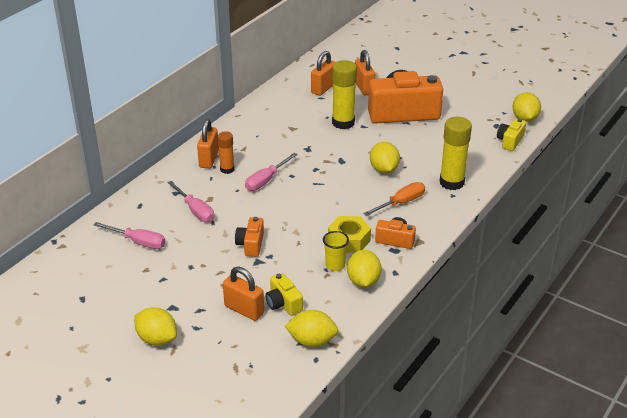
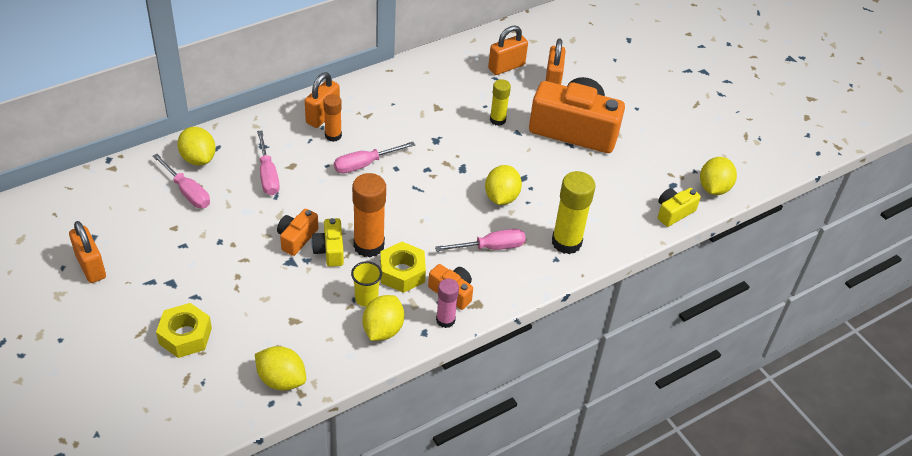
camera: 20 degrees right, 10 degrees up
yellow lemon [134,307,177,345] -> yellow lemon moved to [177,127,216,165]
orange padlock [223,267,264,321] -> orange padlock moved to [69,221,106,283]
yellow camera [265,273,303,316] -> yellow camera moved to [311,218,344,267]
yellow glue stick [332,60,357,129] -> yellow glue stick [490,79,511,126], size x0.59
orange screwdriver [363,182,425,216] -> pink screwdriver [435,229,526,251]
none -> yellow nut [156,303,212,358]
none -> orange glue stick [352,173,386,258]
none -> pink glue stick [436,278,459,328]

